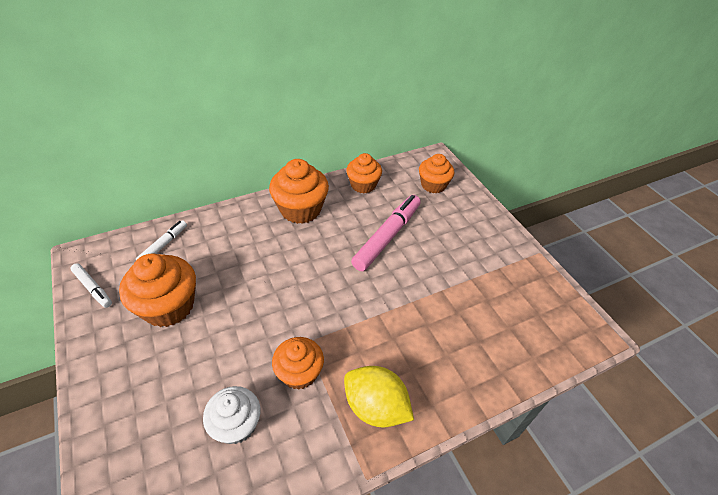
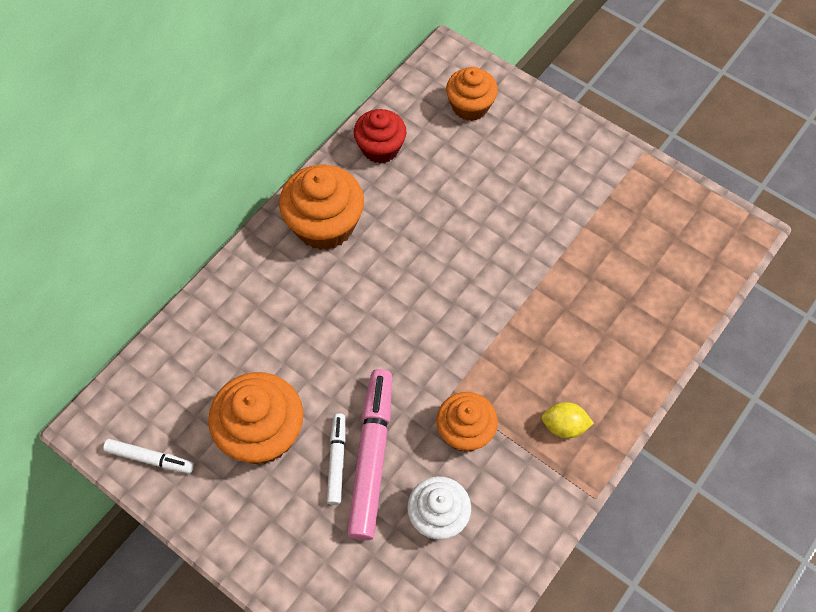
camera: 25 degrees left, 15 degrees up
white marker [136,220,187,260] -> white marker moved to [327,413,346,505]
yellow lemon [344,366,414,428] -> yellow lemon [541,402,594,438], size x0.58
orange cupcake [346,153,382,193] -> red cupcake [354,109,406,163]
pink marker [351,195,421,271] -> pink marker moved to [347,369,392,541]

